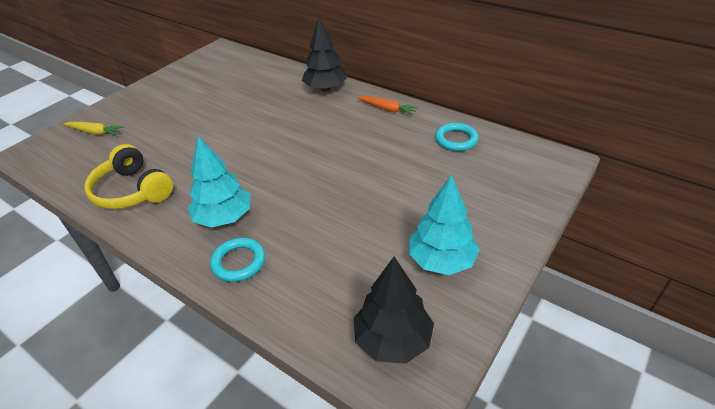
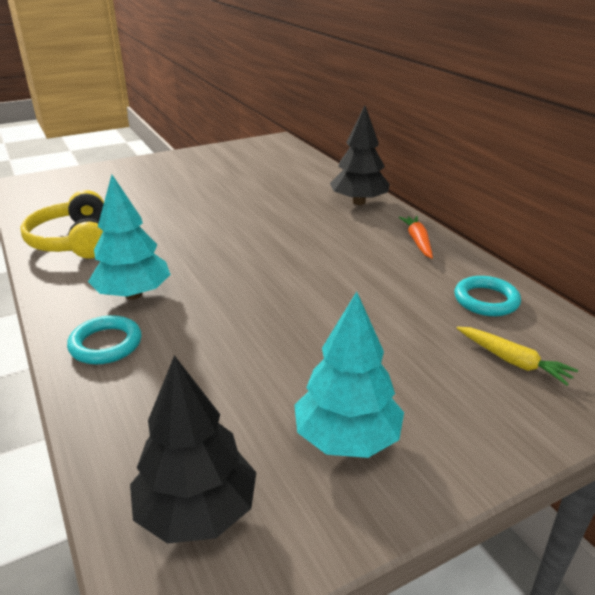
camera: 25 degrees right, 10 degrees down
yellow carrot [64,122,124,136] -> yellow carrot moved to [456,327,578,386]
orange carrot [357,96,418,115] -> orange carrot turned 150 degrees counterclockwise [398,216,433,259]

